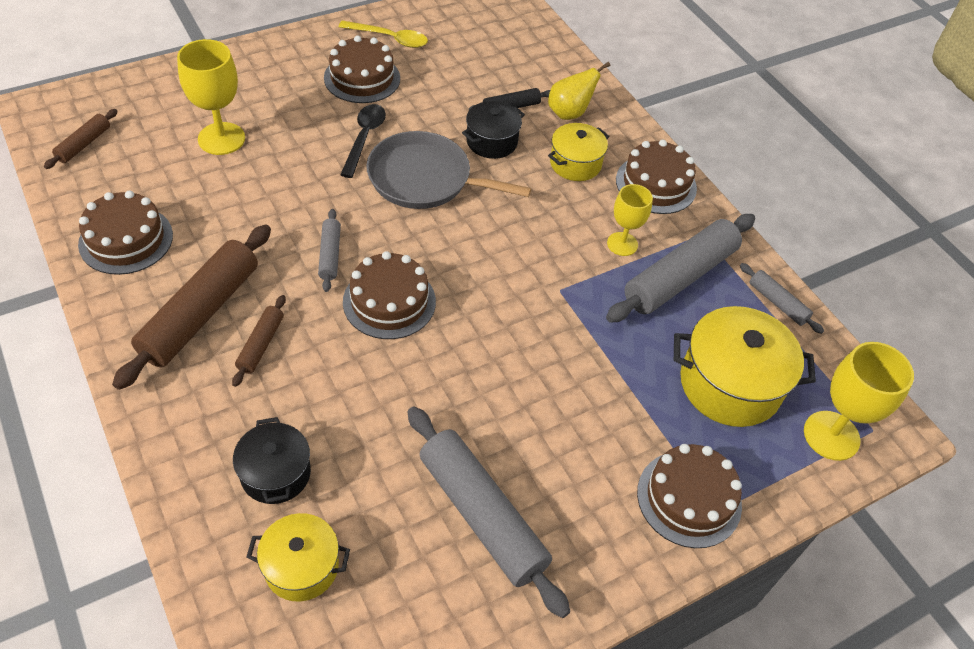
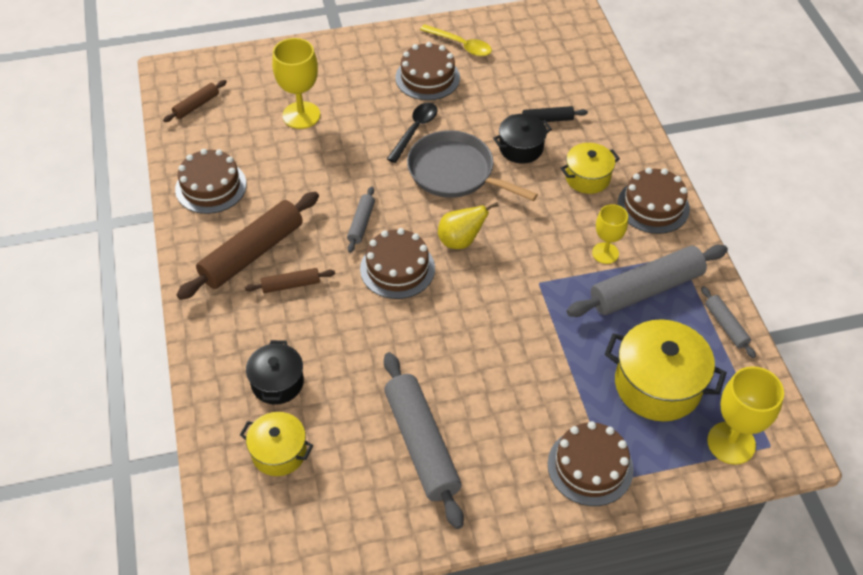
camera: 20 degrees right, 0 degrees up
brown rolling pin [232,295,286,387] -> brown rolling pin turned 45 degrees clockwise [245,268,335,293]
yellow pear [548,62,610,120] -> yellow pear moved to [438,202,499,249]

